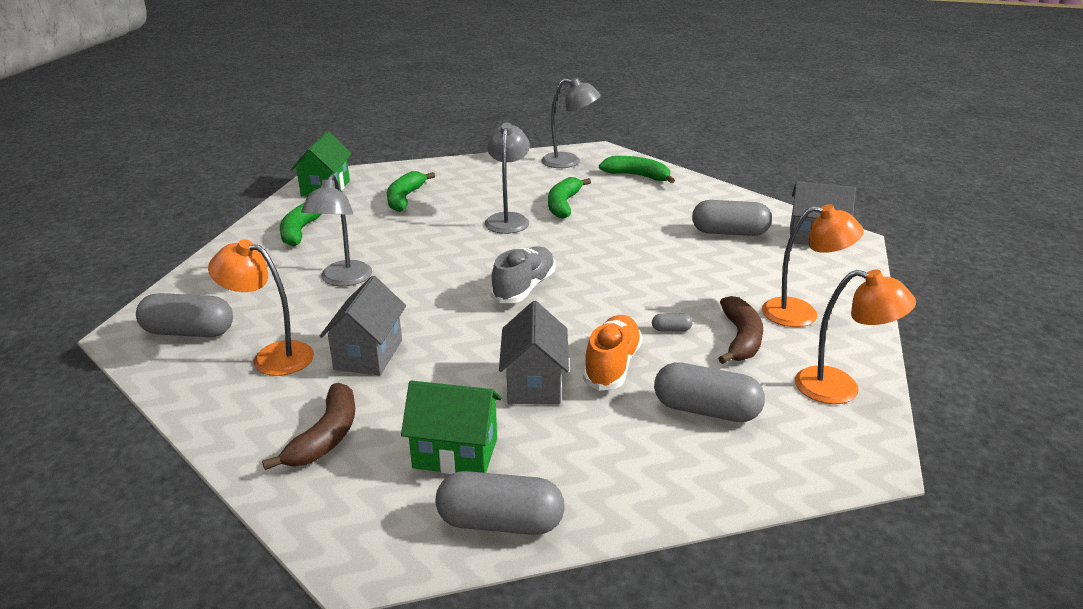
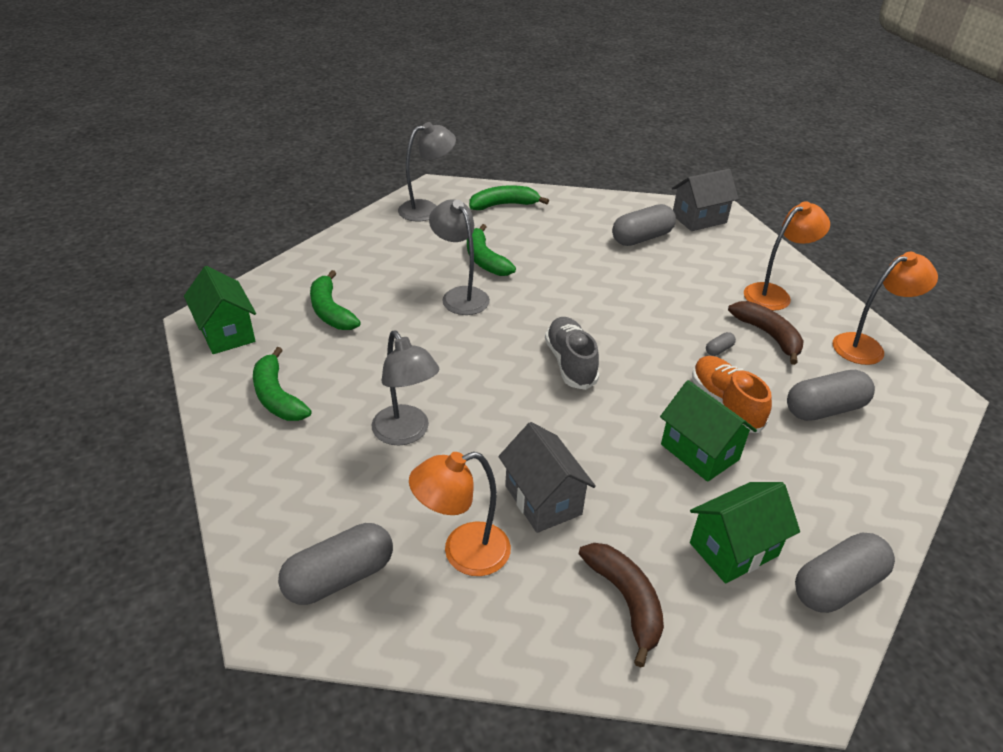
camera: 40 degrees left, 10 degrees up
grey house [499,301,569,404] -> green house [660,380,757,482]

